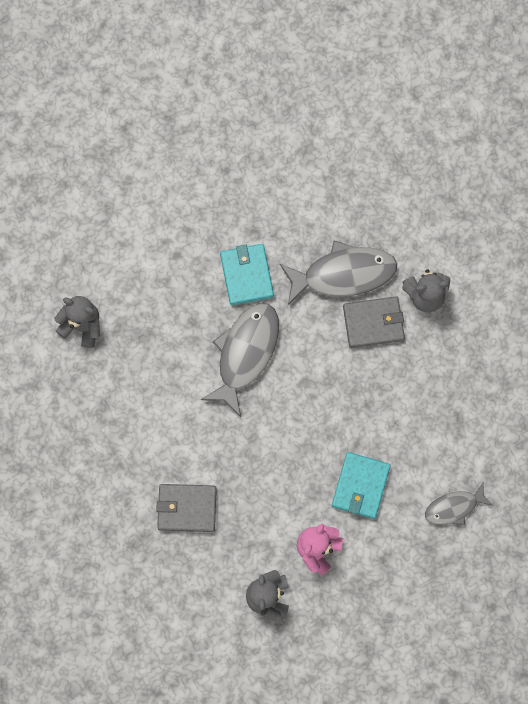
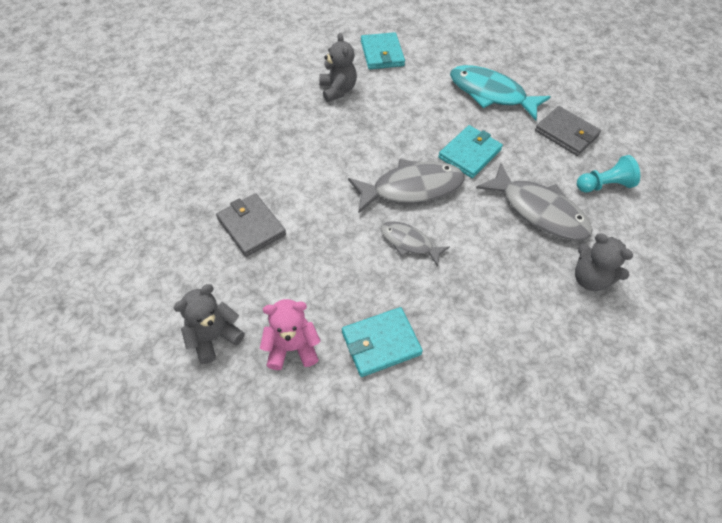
camera: 50 degrees right, 20 degrees down
grey wallet [343,296,405,348] -> grey wallet moved to [535,106,601,156]
grey fish [425,483,493,525] -> grey fish moved to [381,221,450,267]
none -> turquoise wallet [361,32,405,69]
none -> turquoise fish [450,65,551,120]
none -> turquoise pawn [577,155,640,192]

